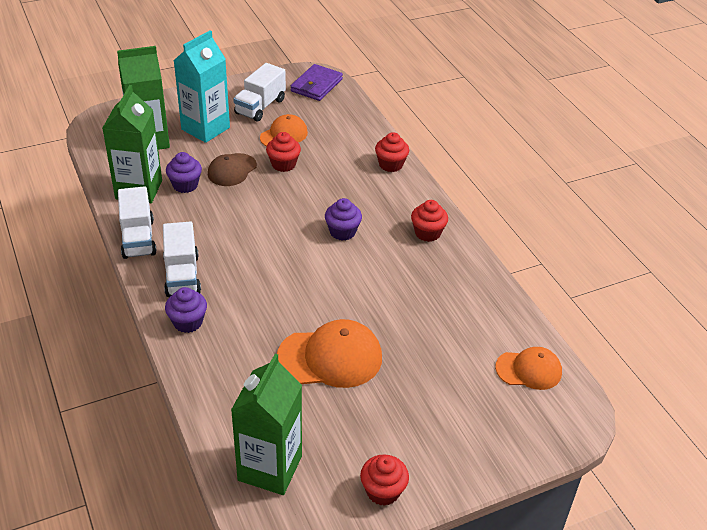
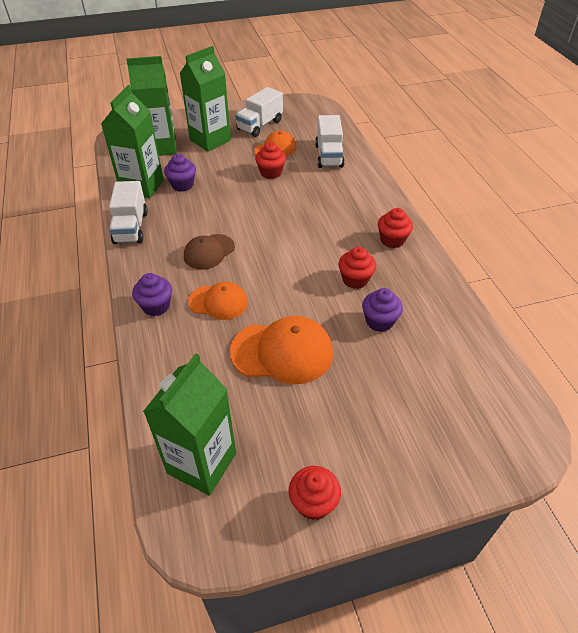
camera: 10 degrees right, 5 degrees up
white truck [163,221,201,297] -> white truck moved to [315,115,345,168]
turquoise carton [174,30,230,143] -> green carton [180,46,231,152]
brown cap [208,153,257,186] -> brown cap moved to [184,234,235,270]
purple wallet [291,64,343,101] -> none
purple cupcake [325,198,362,241] -> purple cupcake moved to [362,288,403,332]
red cupcake [375,132,409,172] -> red cupcake moved to [338,247,376,289]
orange cap [495,347,562,390] -> orange cap moved to [188,282,248,320]

